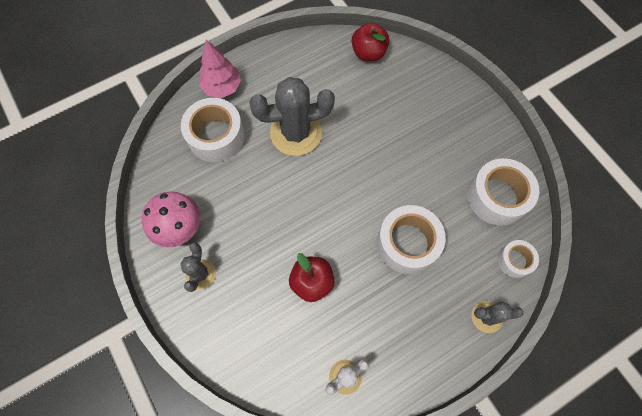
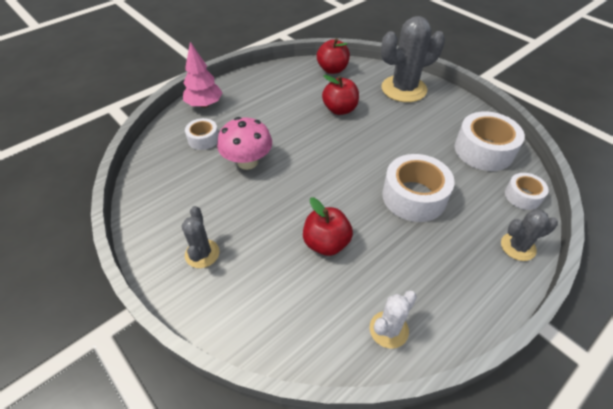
camera: 10 degrees left, 20 degrees down
pink mushroom [142,191,200,247] -> pink mushroom moved to [217,117,272,170]
white tape [181,98,245,162] -> white tape [185,118,219,150], size x0.55
grey cactus [249,77,335,156] -> grey cactus moved to [381,16,445,102]
none -> red apple [322,75,359,115]

